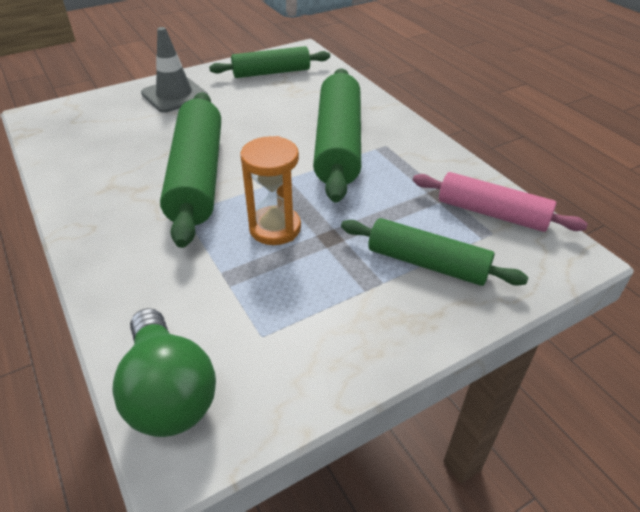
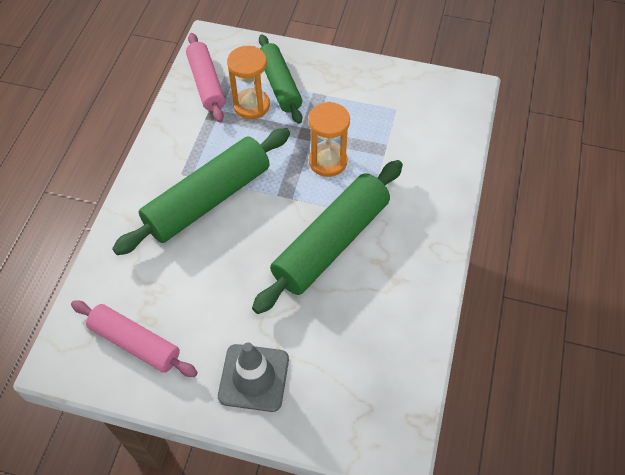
camera: 135 degrees left, 15 degrees up
green light bulb [112,308,216,437] -> none
green rolling pin [209,46,330,78] -> pink rolling pin [71,300,198,377]
none -> orange hourglass [227,46,270,119]

